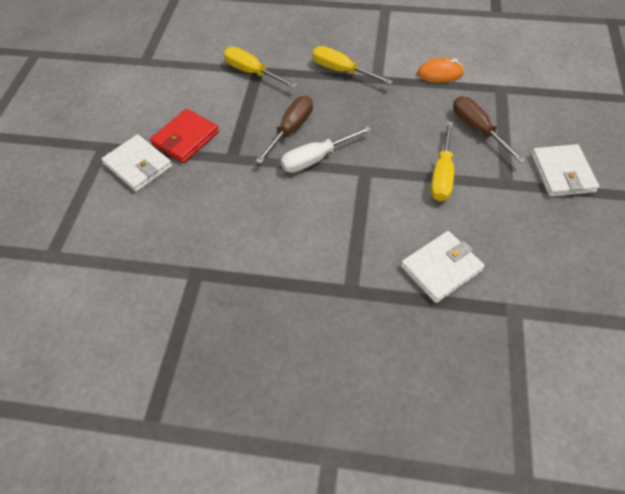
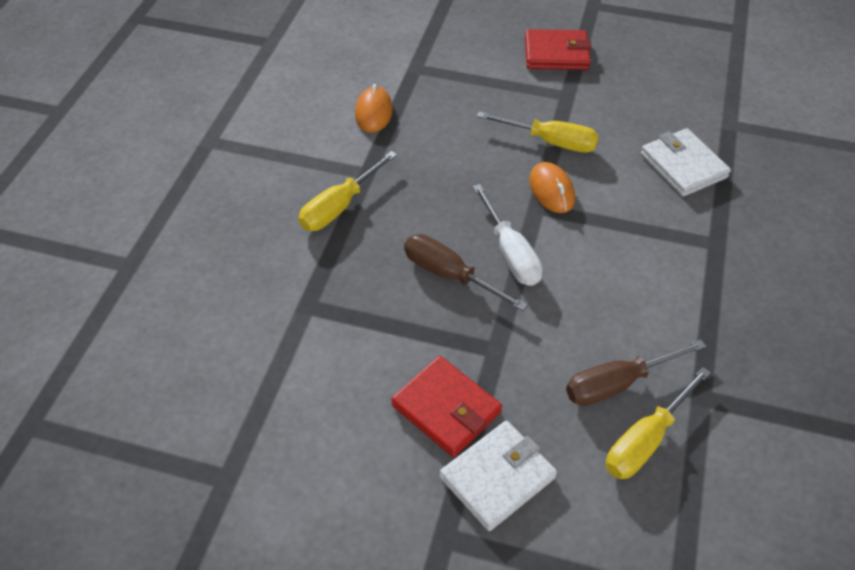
camera: 85 degrees left, 5 degrees down
yellow screwdriver [223,47,297,89] -> yellow screwdriver moved to [606,367,711,479]
brown screwdriver [453,97,526,163] -> brown screwdriver moved to [566,340,706,406]
white wallet [531,144,599,197] -> red wallet [525,29,591,70]
none -> orange mouse [529,162,575,213]

